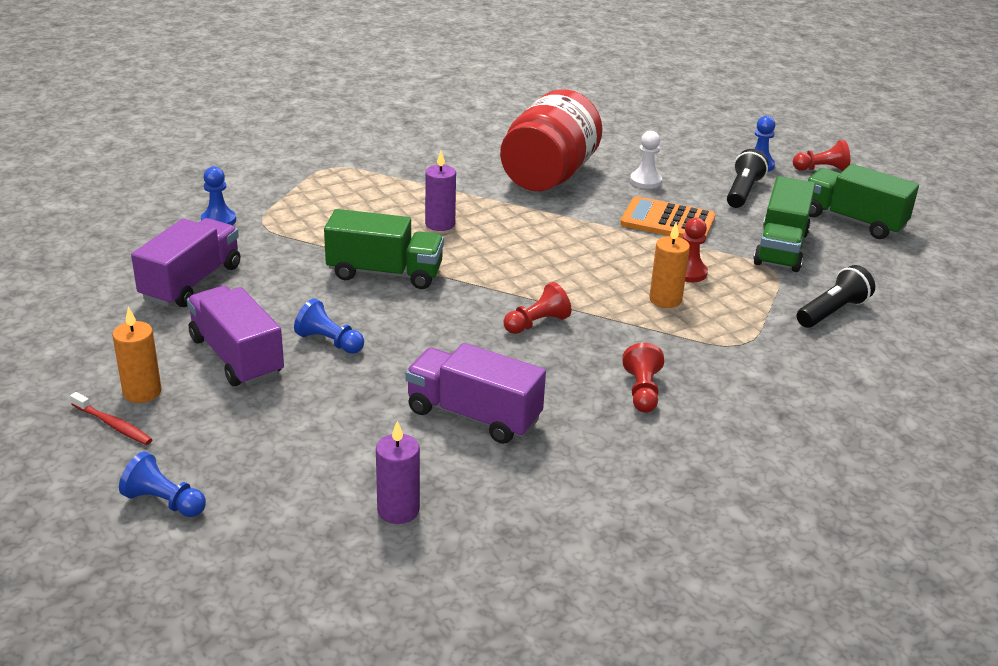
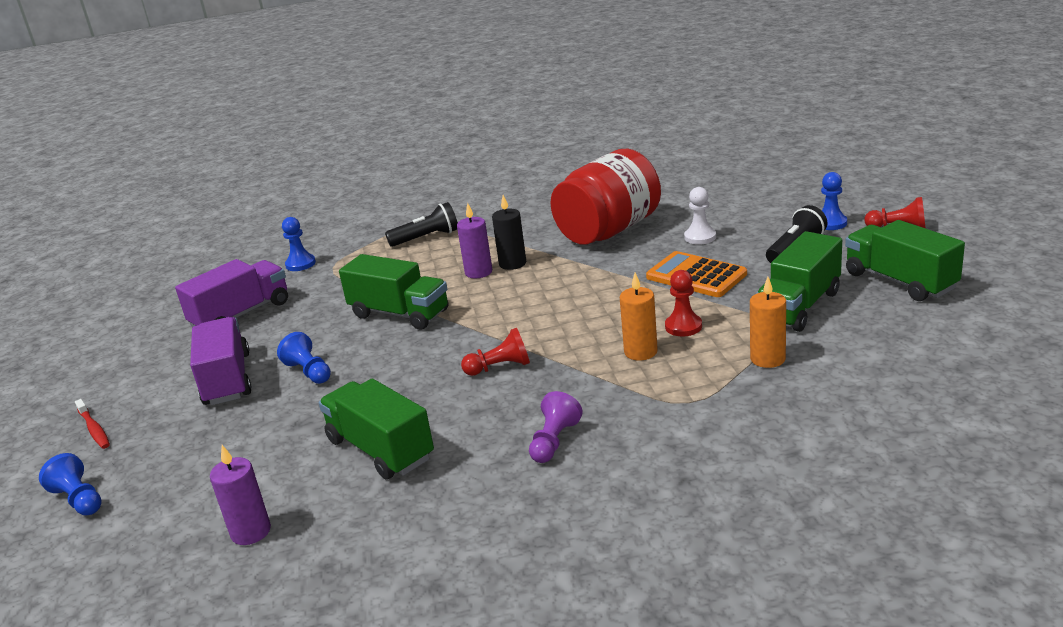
camera: 25 degrees right, 5 degrees down
orange candle [112,307,162,403] -> orange candle moved to [750,277,786,368]
purple truck [405,343,546,444] -> green truck [319,379,434,479]
red pawn [623,343,664,413] -> purple pawn [529,391,583,463]
black flashlight [797,265,875,328] -> black flashlight moved to [385,202,458,247]
none -> black candle [492,195,526,270]

